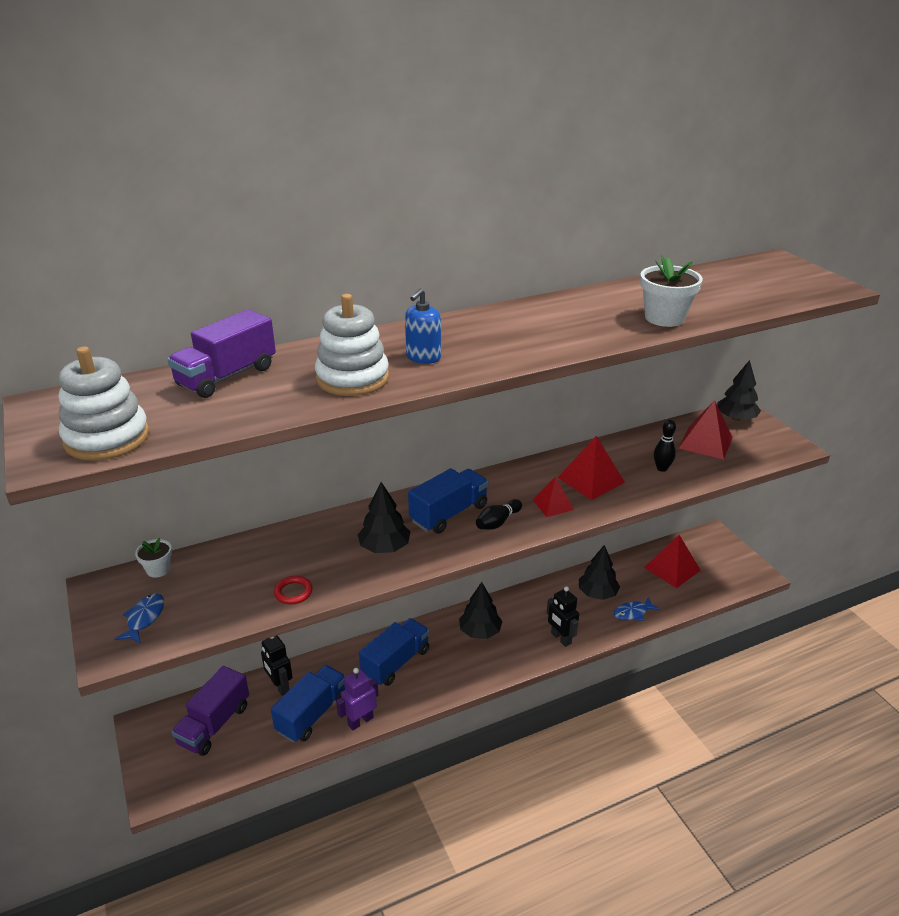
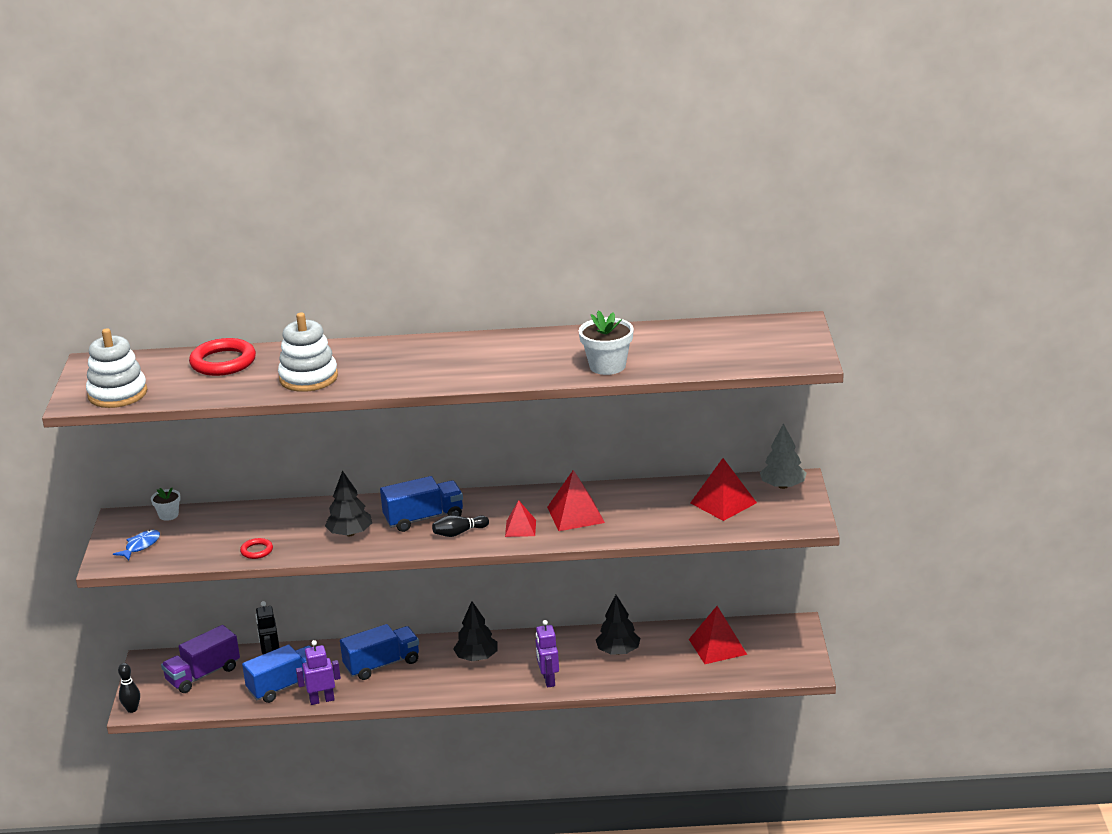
camera: 25 degrees right, 5 degrees down
purple truck [167,309,276,398] -> red ring [189,338,256,376]
blue soap dispenser [405,289,441,364] -> none
black robot [547,586,579,647] -> purple robot [536,620,559,688]
blue fish [614,597,660,621] -> none
black bowling pin [654,420,676,472] -> black bowling pin moved to [118,663,140,713]
black tree [717,360,761,421] -> grey tree [760,423,807,489]

